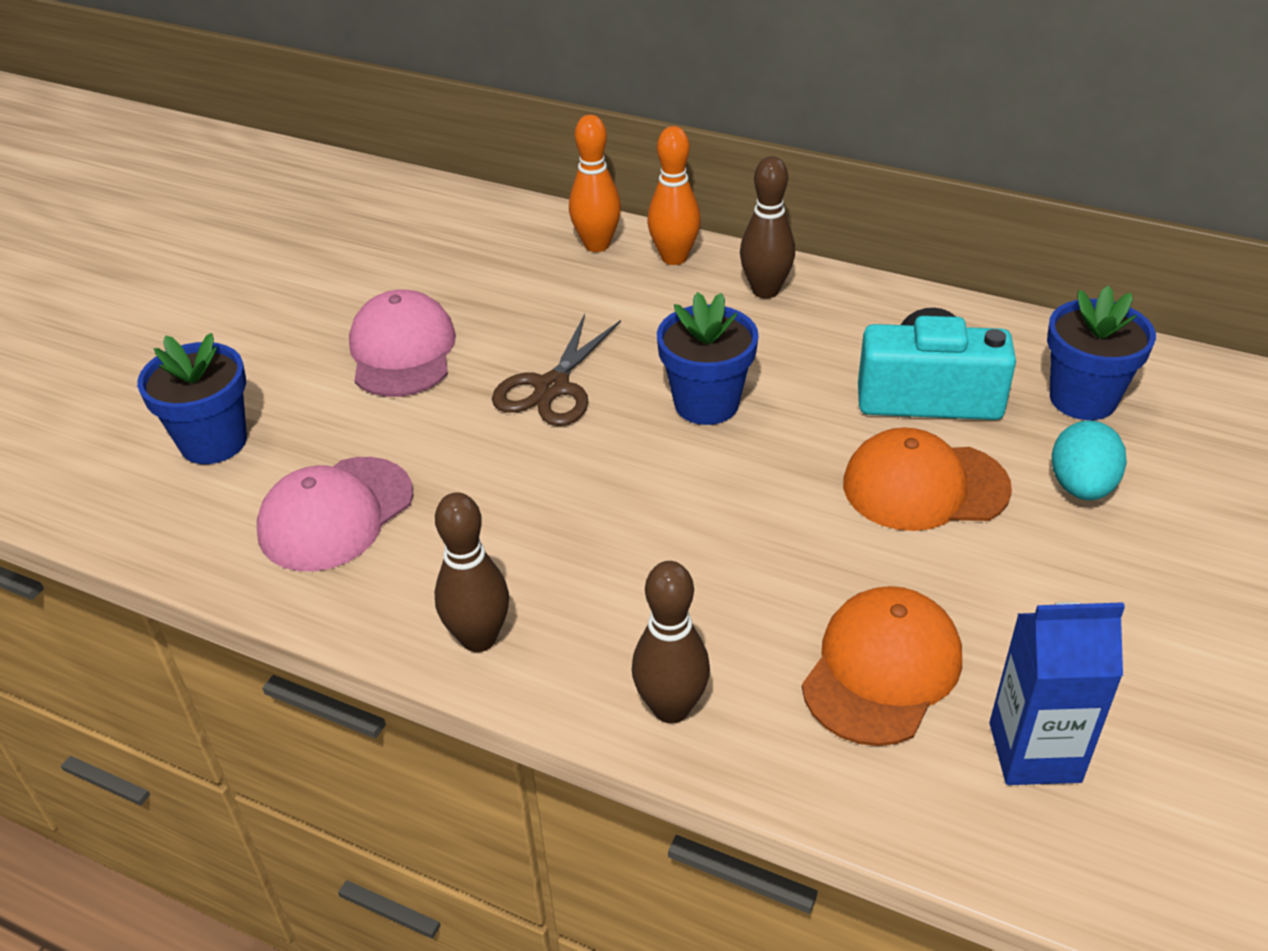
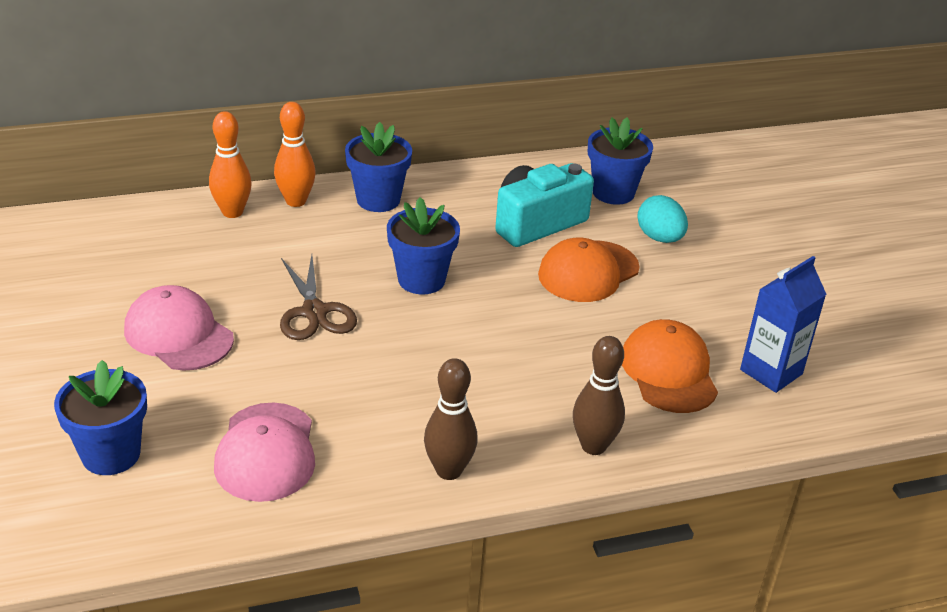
camera: 45 degrees left, 5 degrees down
brown bowling pin [740,156,795,299] -> blue flower pot [345,122,412,212]

